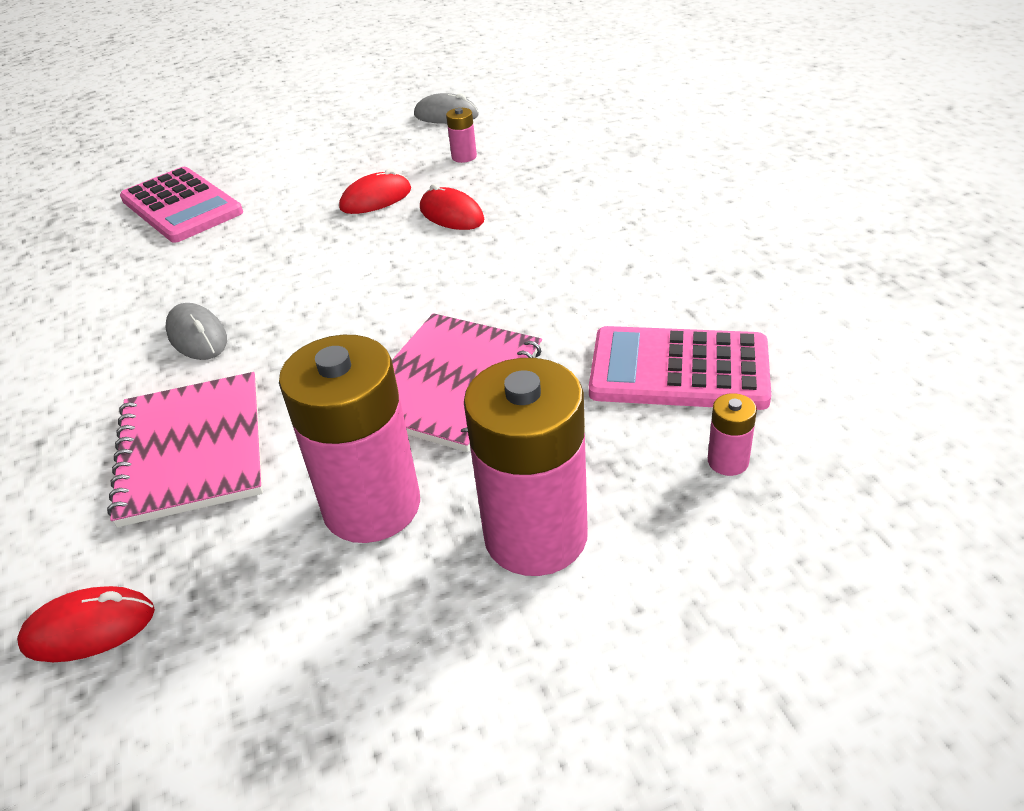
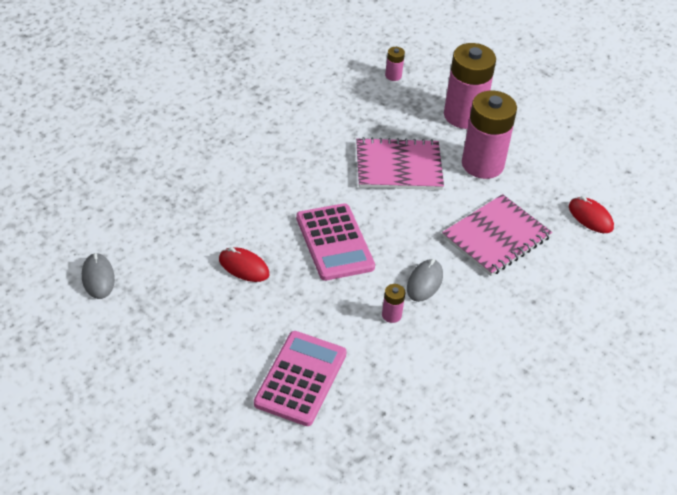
camera: 125 degrees left, 5 degrees up
red mouse [420,184,484,230] -> none
pink battery [446,108,477,163] -> pink battery moved to [382,284,405,323]
pink calculator [589,326,771,410] -> pink calculator moved to [296,203,375,281]

